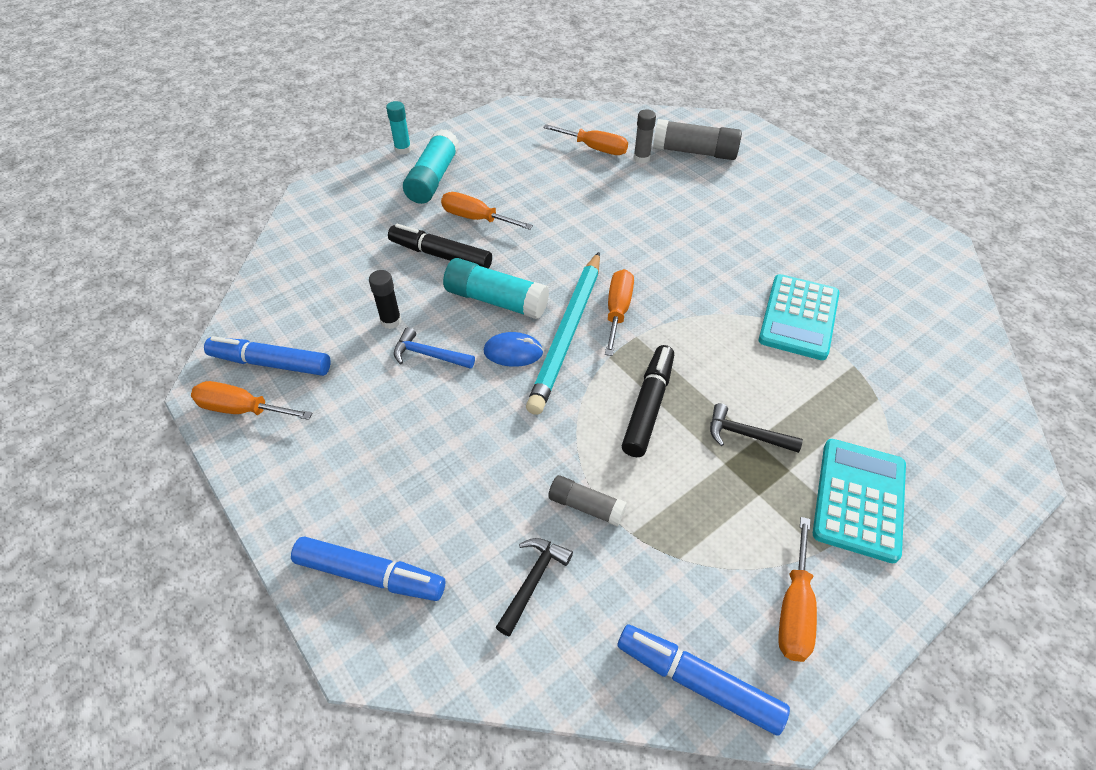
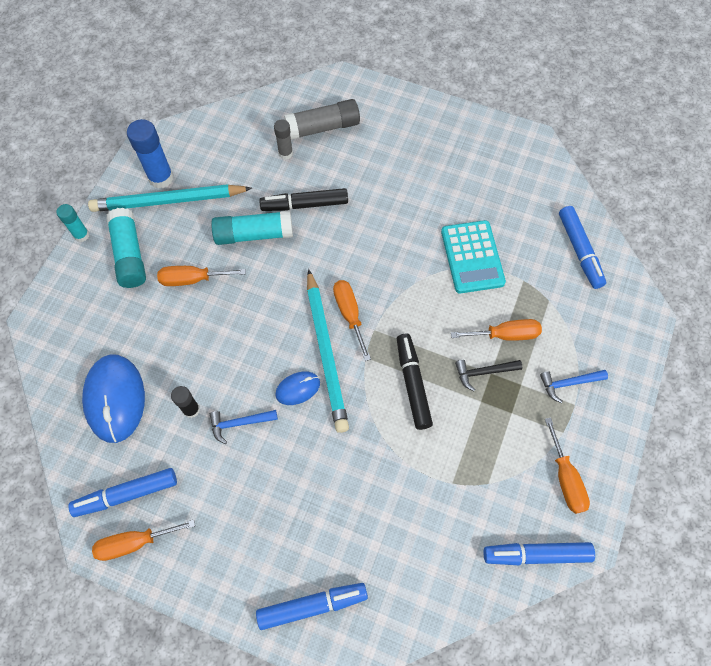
camera: 30 degrees left, 15 degrees up
black marker [388,224,492,269] -> black marker moved to [259,188,348,211]
turquoise glue stick [443,258,549,319] -> turquoise glue stick moved to [211,211,293,245]
black hammer [496,538,573,636] -> none
orange screwdriver [543,124,628,155] -> orange screwdriver moved to [451,319,542,341]
grey glue stick [548,475,627,527] -> none
turquoise calculator [813,439,906,563] -> blue hammer [540,370,608,403]
none -> blue mouse [82,355,145,443]
none -> turquoise pencil [88,184,252,212]
none -> blue glue stick [127,119,173,189]
none -> blue marker [559,206,606,289]

